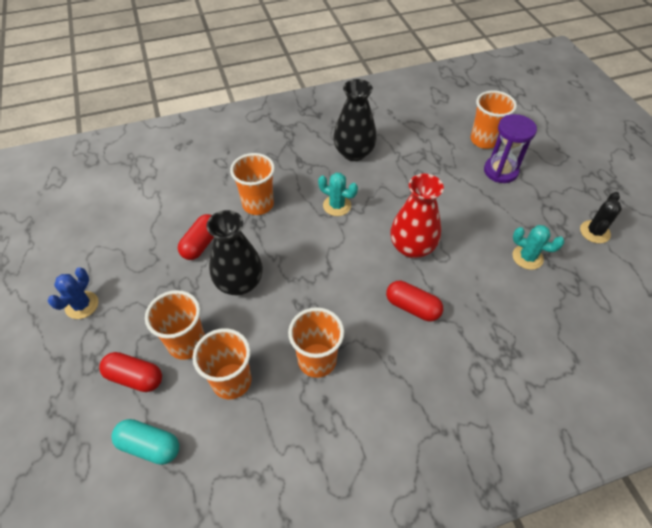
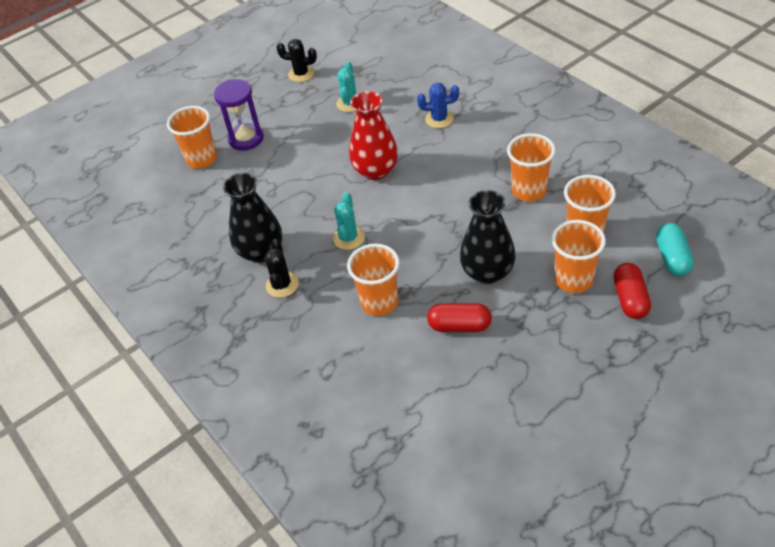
camera: 105 degrees left, 5 degrees down
blue cactus [48,267,98,319] -> blue cactus moved to [417,82,459,128]
red capsule [386,281,443,321] -> none
none -> black cactus [264,239,299,298]

